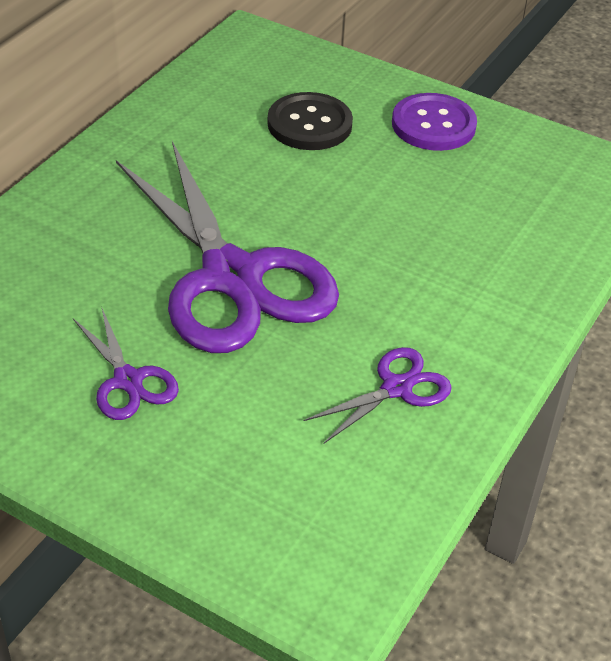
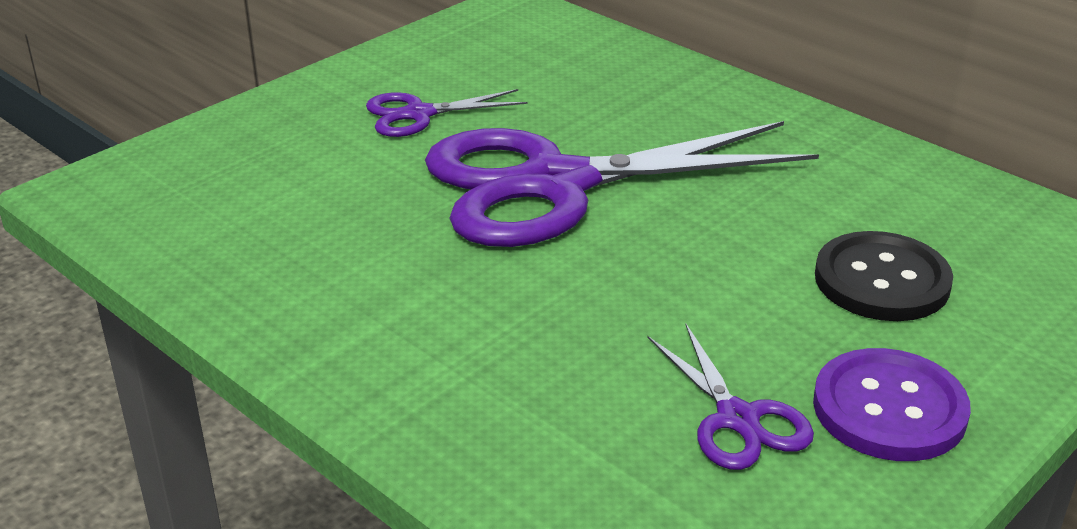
camera: 105 degrees right, 10 degrees down
purple scissors [303,347,452,443] -> purple scissors moved to [647,324,814,470]

